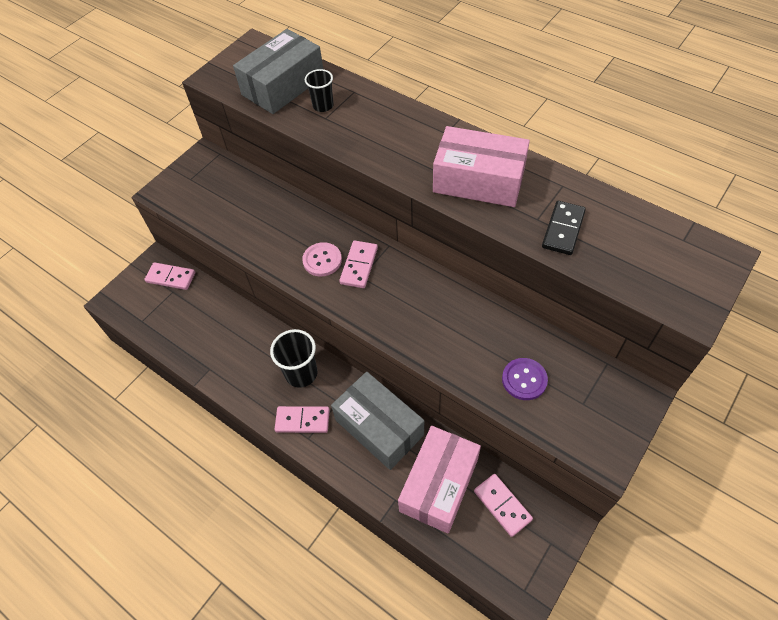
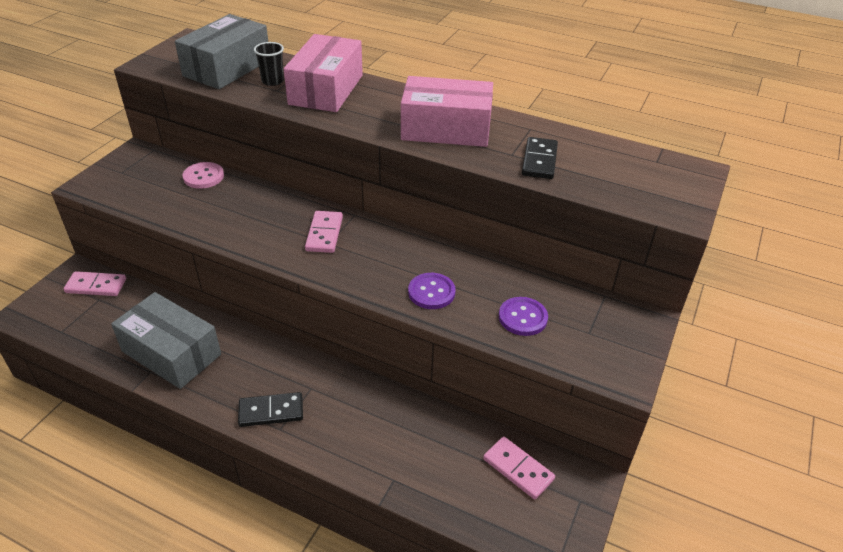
camera: 15 degrees left, 15 degrees down
black cup [270,329,318,388] -> none
pink domino [275,406,330,433] -> black domino [238,392,303,427]
pink button [302,242,342,277] -> pink button moved to [183,162,224,189]
grey box [331,372,424,470] -> grey box moved to [111,292,221,389]
pink box [398,426,481,533] -> pink box moved to [284,34,363,112]
none -> purple button [408,273,456,309]

